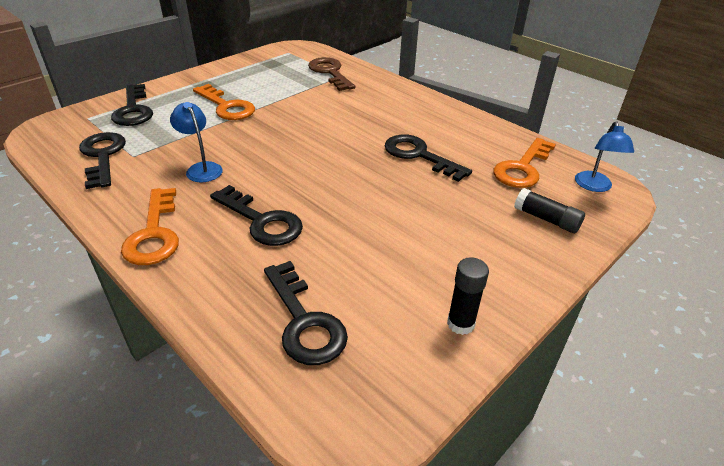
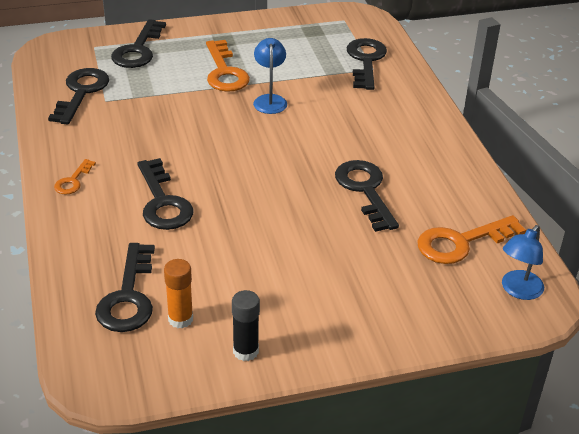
camera: 30 degrees right, 0 degrees up
orange key [121,188,179,265] -> orange key [54,159,96,195], size x0.53
blue lamp [170,102,223,182] -> blue lamp moved to [253,38,287,114]
brown key [308,57,355,91] -> black key [347,38,387,90]
black glue stick [514,188,585,233] -> none
none -> orange glue stick [164,259,193,328]

